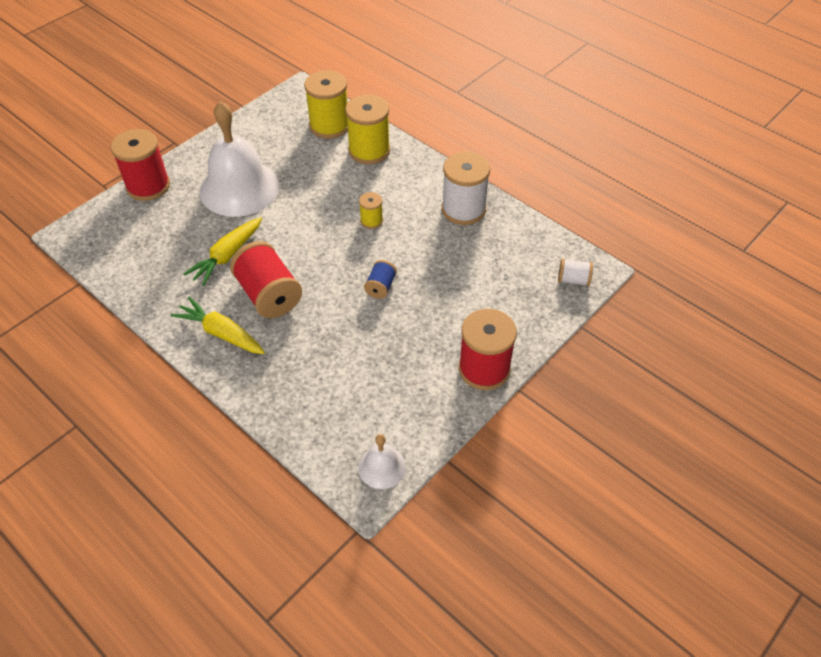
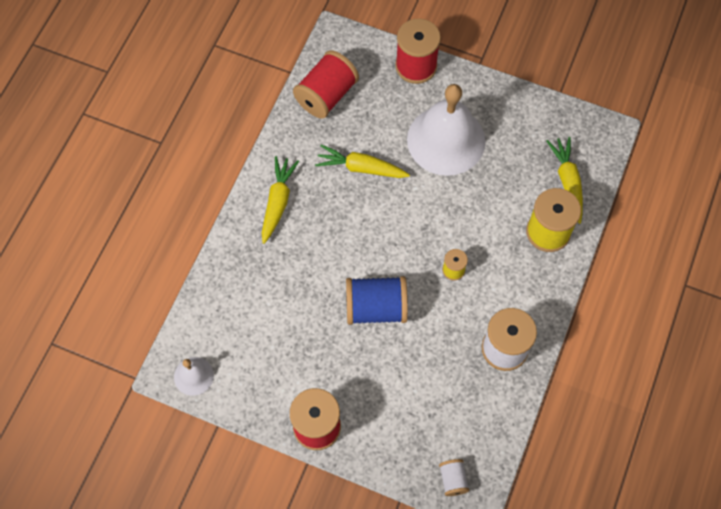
camera: 70 degrees right, 15 degrees up
red spool [230,241,302,318] -> red spool moved to [293,50,359,119]
yellow spool [304,70,348,139] -> yellow carrot [546,137,583,224]
blue spool [364,260,397,299] -> blue spool [346,276,408,325], size x1.98

